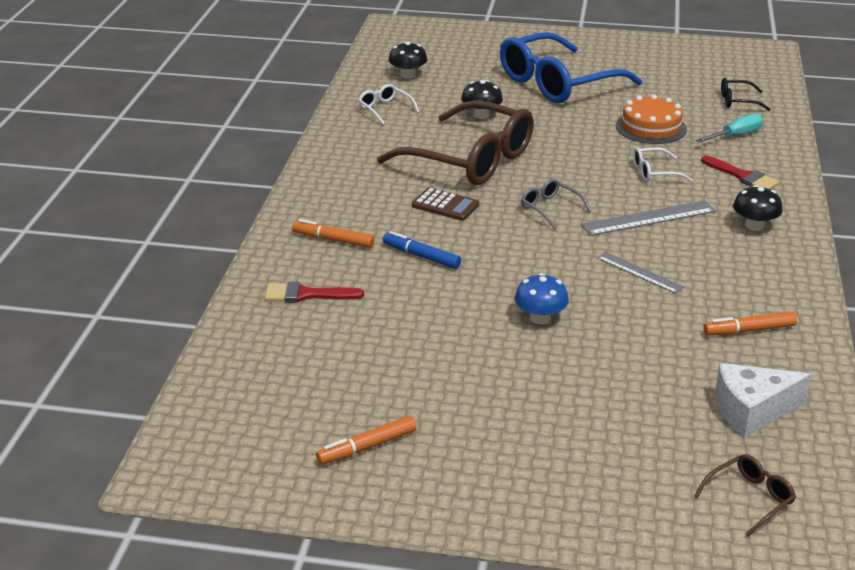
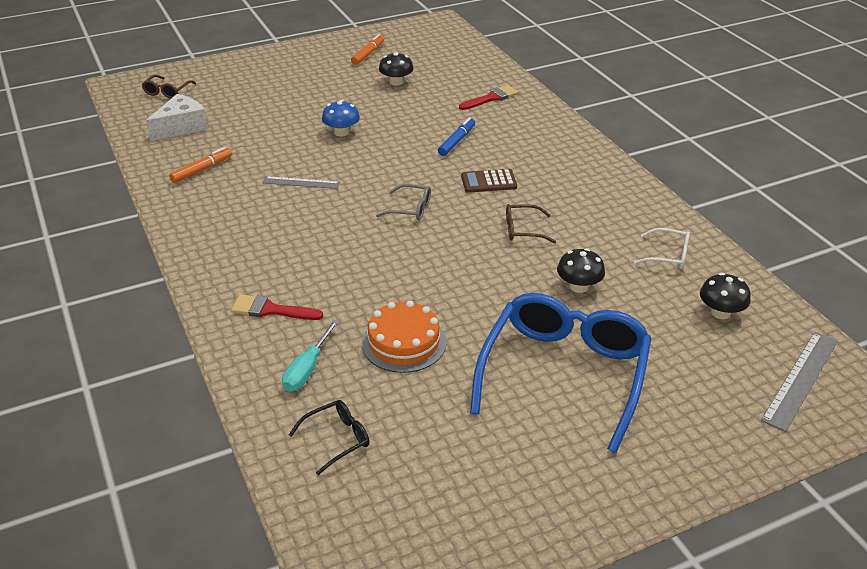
camera: 145 degrees right, 5 degrees up
orange marker [292,219,374,248] -> none
brown glasses [377,100,534,185] -> brown glasses [506,204,556,243], size x0.41
blue marker [383,231,461,269] -> blue marker turned 60 degrees counterclockwise [438,117,475,156]
grey ruler [581,201,716,236] -> grey ruler moved to [761,332,838,432]
white glasses [633,147,692,182] -> none
black mushroom [733,185,783,231] -> black mushroom moved to [379,52,414,86]

